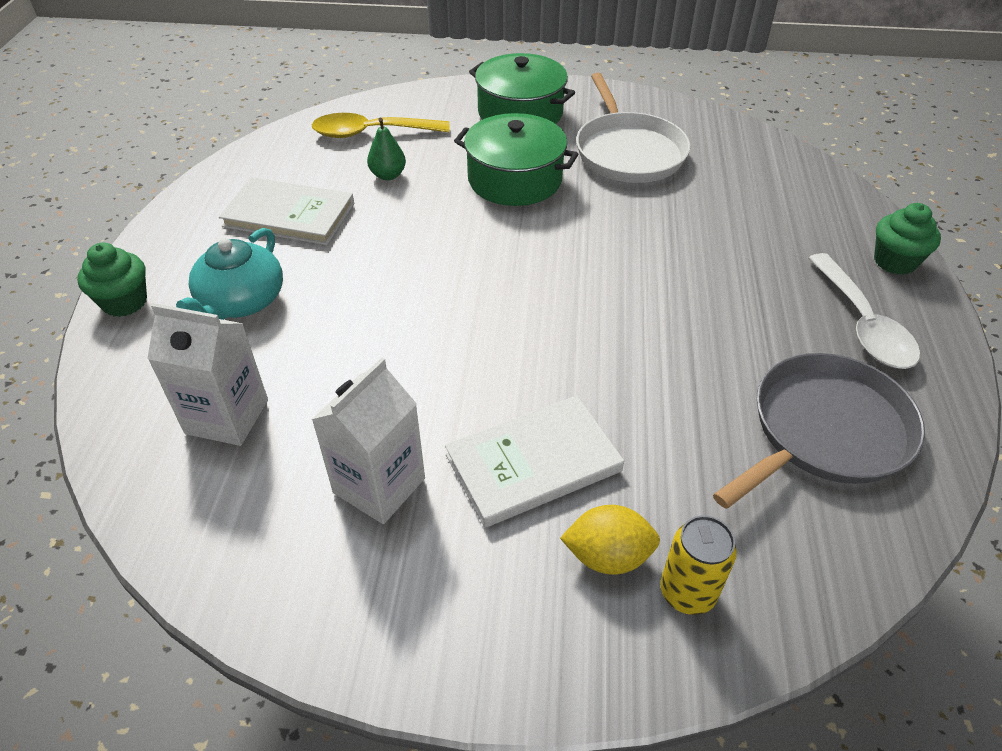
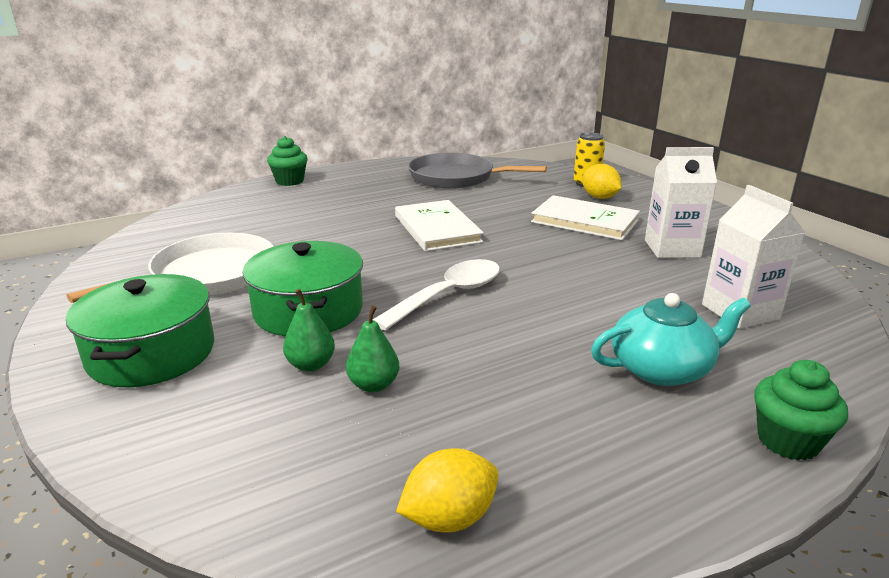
camera: 125 degrees left, 20 degrees down
white book [219,177,354,245] -> white book moved to [395,200,484,252]
yellow spoon [312,113,449,138] -> none
white spoon [809,253,920,369] -> white spoon moved to [373,259,500,331]
none -> green pear [283,289,335,372]
none -> yellow lemon [396,448,499,533]

